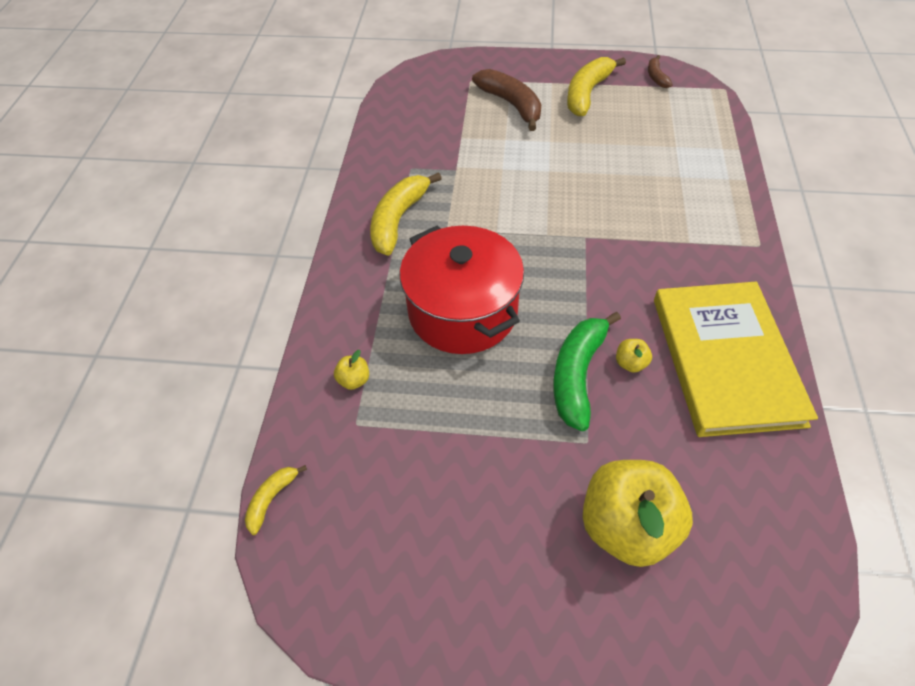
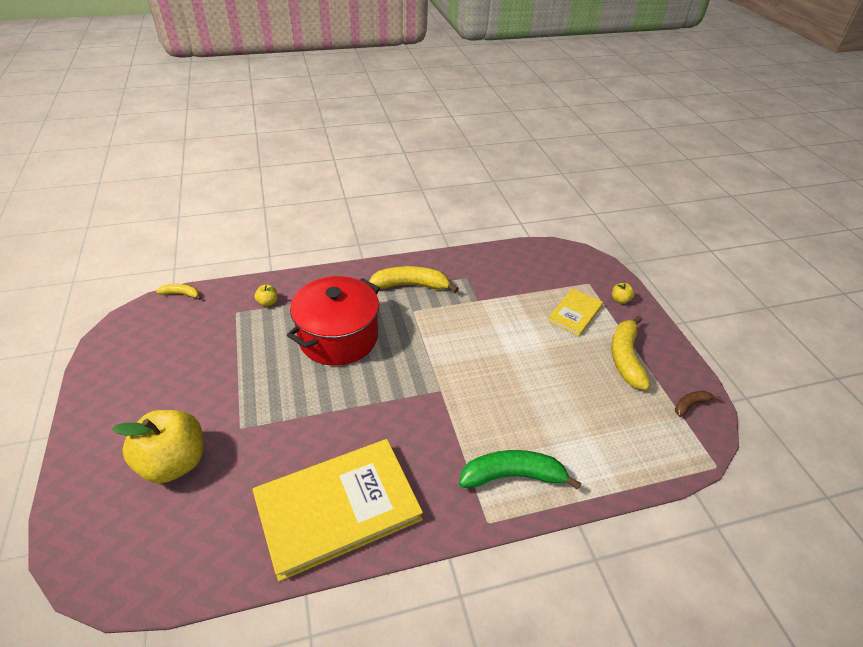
camera: 65 degrees right, 10 degrees down
brown banana [472,69,541,131] -> yellow book [548,288,603,336]
green banana [553,312,621,431] -> green banana moved to [459,450,581,490]
yellow banana [567,57,626,116] -> yellow banana turned 90 degrees counterclockwise [611,316,650,390]
yellow apple [616,339,652,373] -> yellow apple moved to [612,283,634,304]

